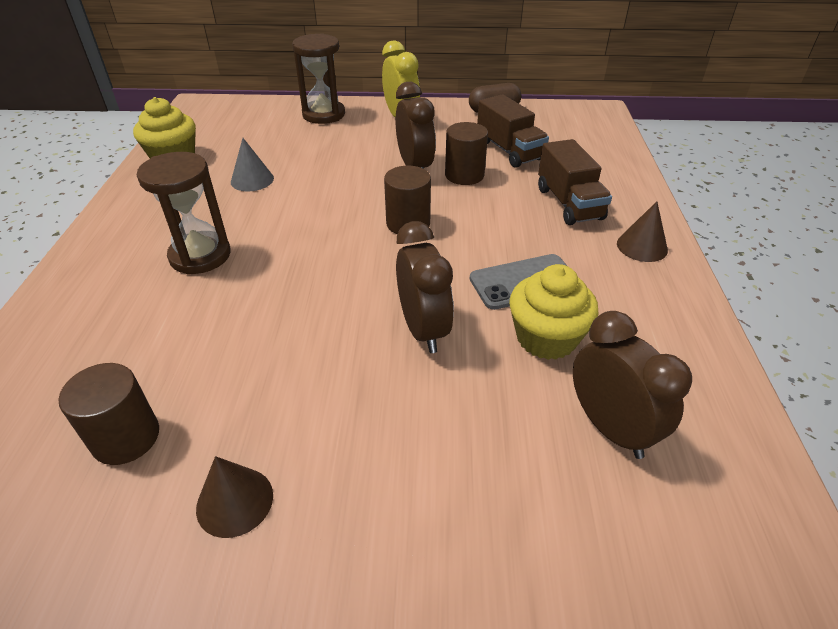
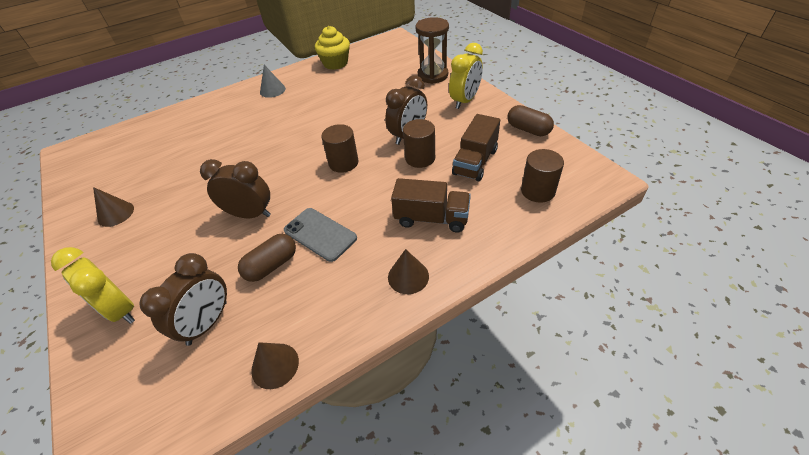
camera: 60 degrees right, 5 degrees up
brown cylinder [59,363,159,465] -> brown cylinder moved to [521,149,564,203]
brown hourglass [137,152,230,275] -> none
grey cone [231,138,274,191] -> grey cone moved to [260,65,286,98]
brown clock [396,221,454,353] -> brown clock turned 120 degrees counterclockwise [200,159,271,218]
yellow cupcake [509,264,598,360] -> brown capsule [238,234,296,282]
brown truck [538,139,612,225] -> brown truck turned 120 degrees counterclockwise [391,178,471,232]
none -> yellow clock [51,247,135,324]
none -> brown cone [251,342,299,389]

